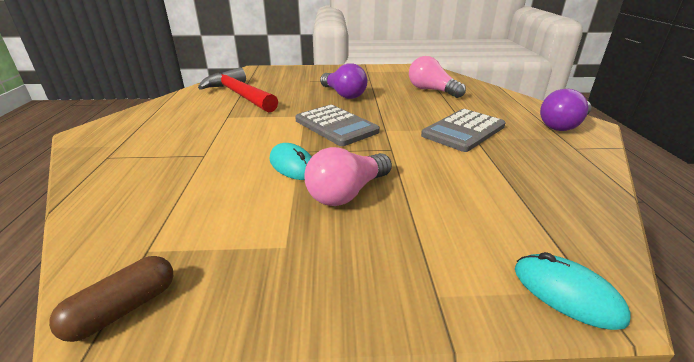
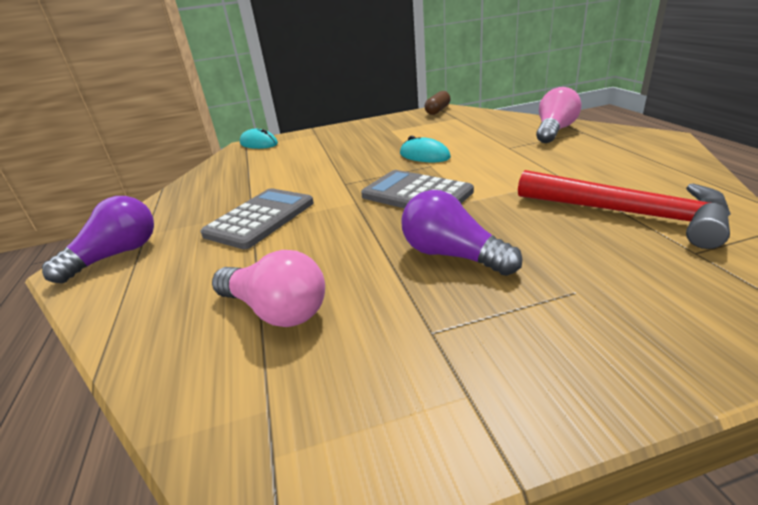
camera: 170 degrees right, 0 degrees up
pink light bulb [305,147,392,206] -> pink light bulb moved to [536,87,581,143]

